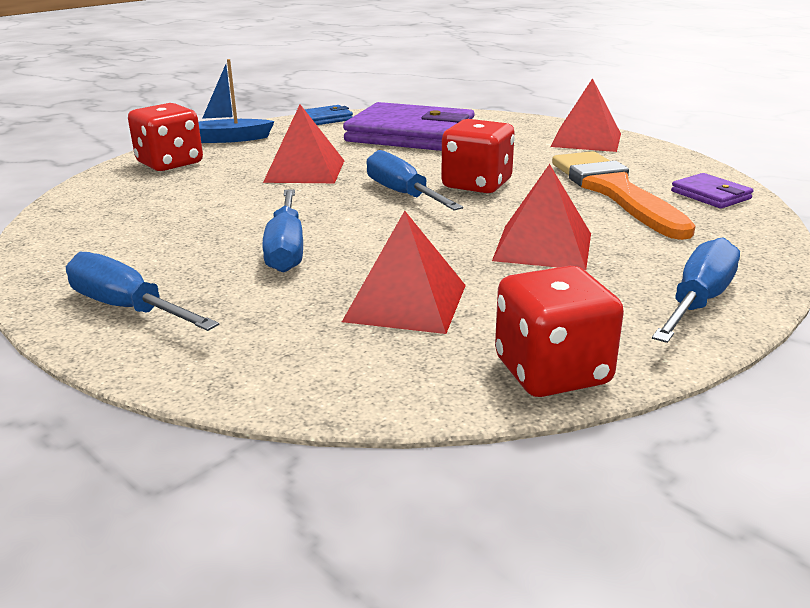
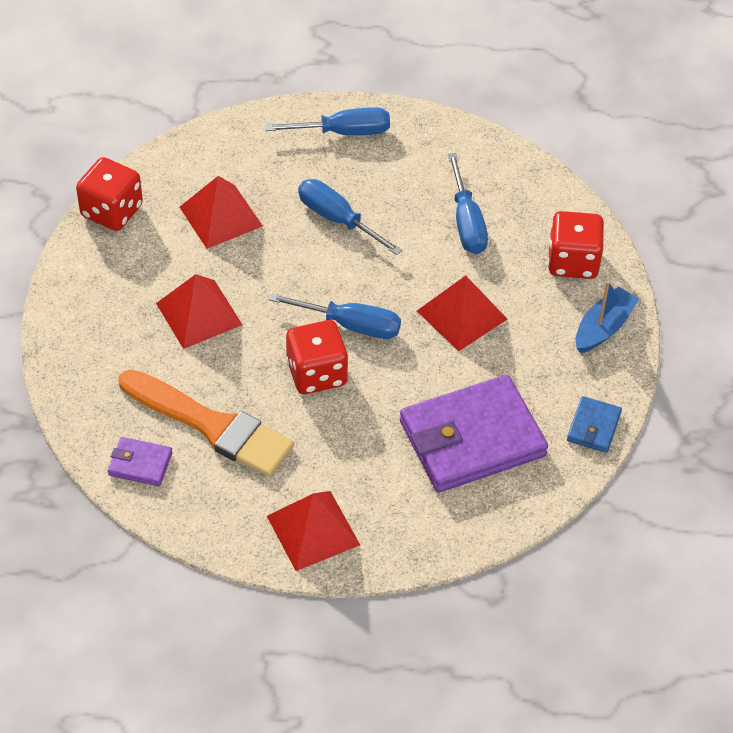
camera: 135 degrees right, 25 degrees up
blue screwdriver [652,237,740,343] -> blue screwdriver moved to [448,153,488,254]

